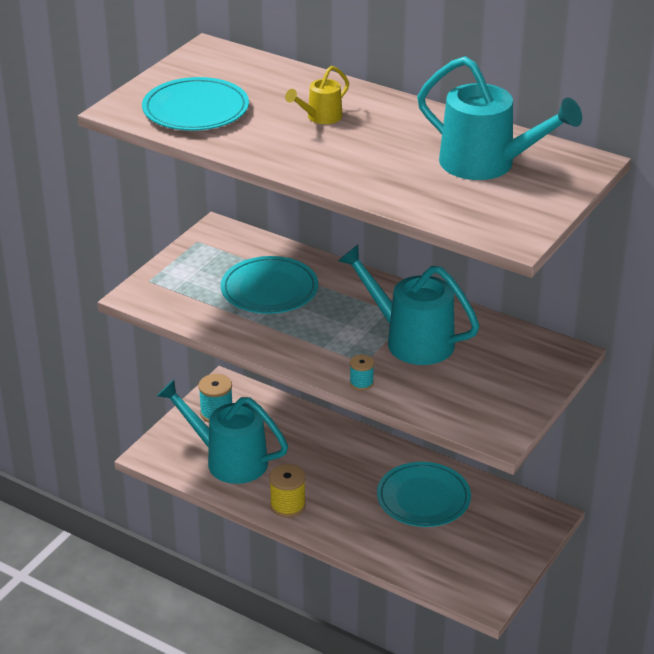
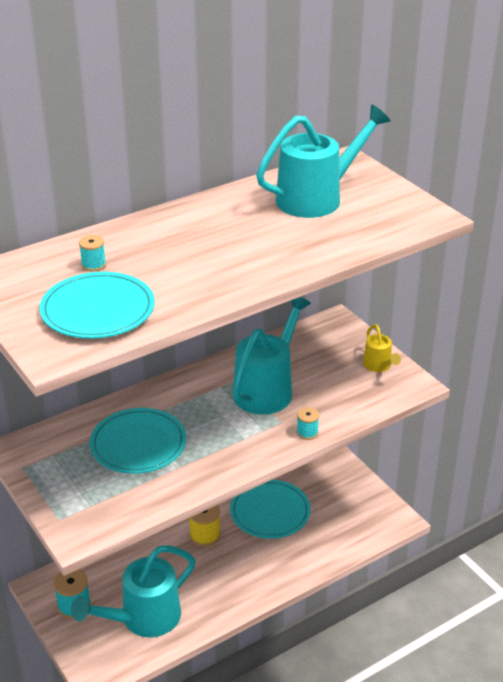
camera: 65 degrees left, 0 degrees up
yellow spool [269,464,306,518] -> yellow spool moved to [189,505,221,547]
yellow watering can [285,66,349,124] -> yellow watering can moved to [363,324,401,372]
turquoise watering can [338,245,479,365] -> turquoise watering can turned 150 degrees clockwise [233,297,311,414]
none -> turquoise spool [79,235,106,272]

